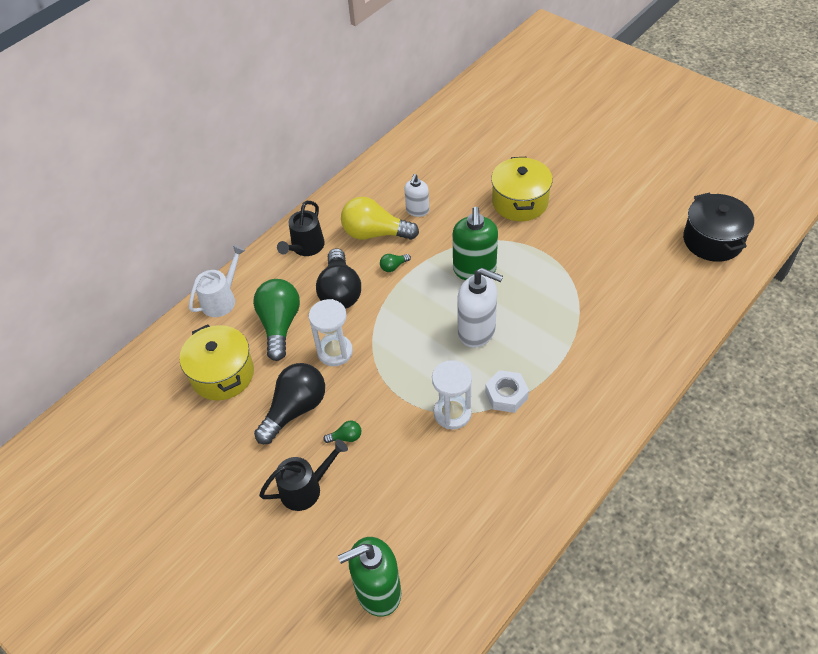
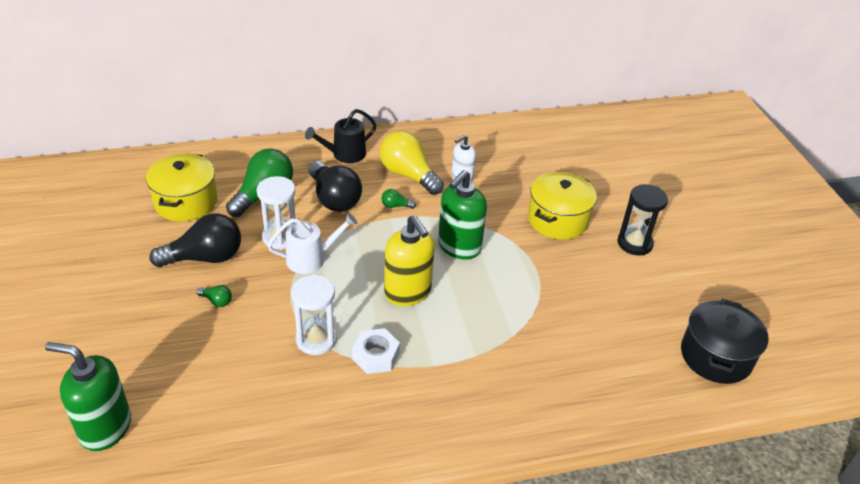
camera: 30 degrees right, 10 degrees down
white watering can [189,245,246,317] -> white watering can moved to [268,213,357,274]
black watering can [259,439,348,511] -> none
black light bulb [316,248,361,309] -> black light bulb turned 60 degrees counterclockwise [308,161,362,212]
white soap dispenser [457,268,503,348] -> yellow soap dispenser [384,215,435,306]
none -> black hourglass [617,184,668,255]

